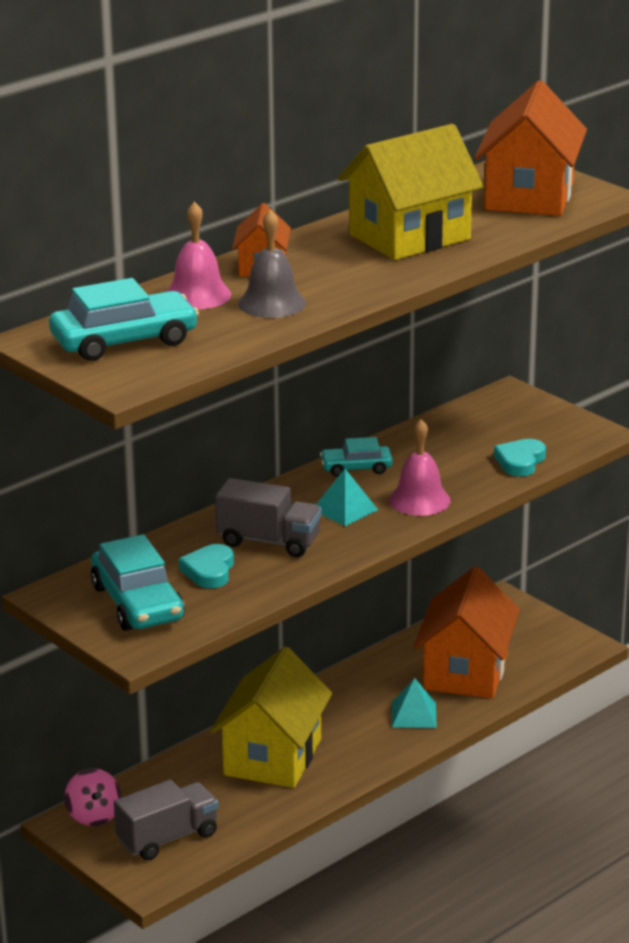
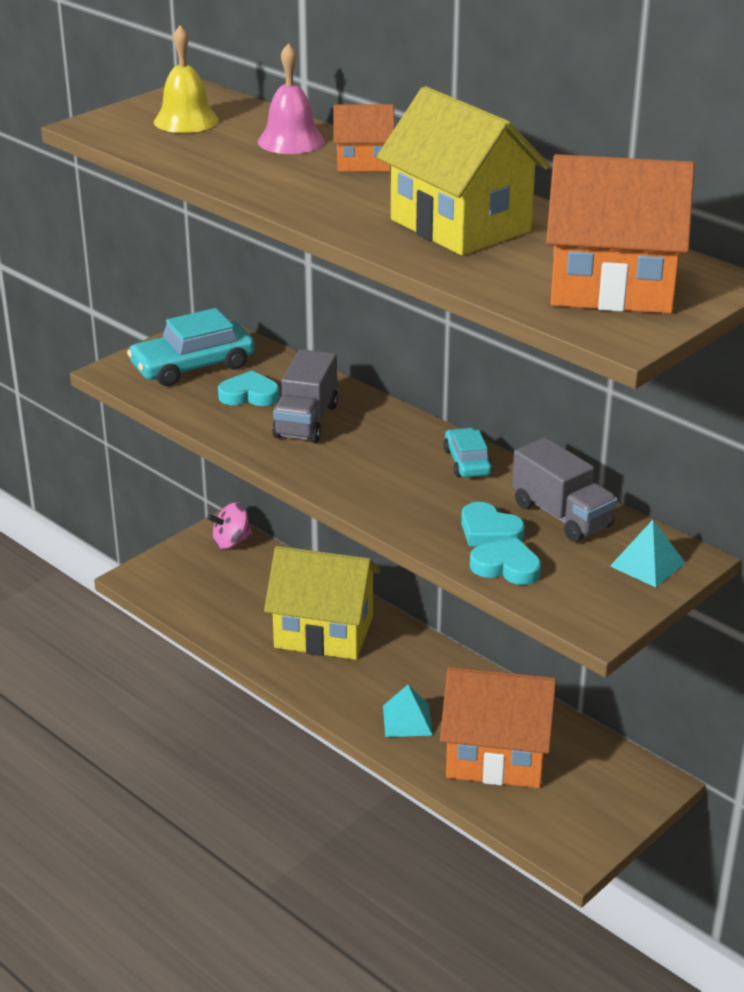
camera: 85 degrees right, 5 degrees up
turquoise car [49,278,199,361] -> yellow bell [154,25,219,133]
grey truck [114,780,219,860] -> grey truck moved to [512,437,618,542]
grey bell [238,210,306,318] -> none
turquoise pyramid [316,469,378,526] -> turquoise pyramid moved to [610,520,685,587]
pink bell [389,419,451,516] -> none
none -> turquoise heart [461,502,525,546]

